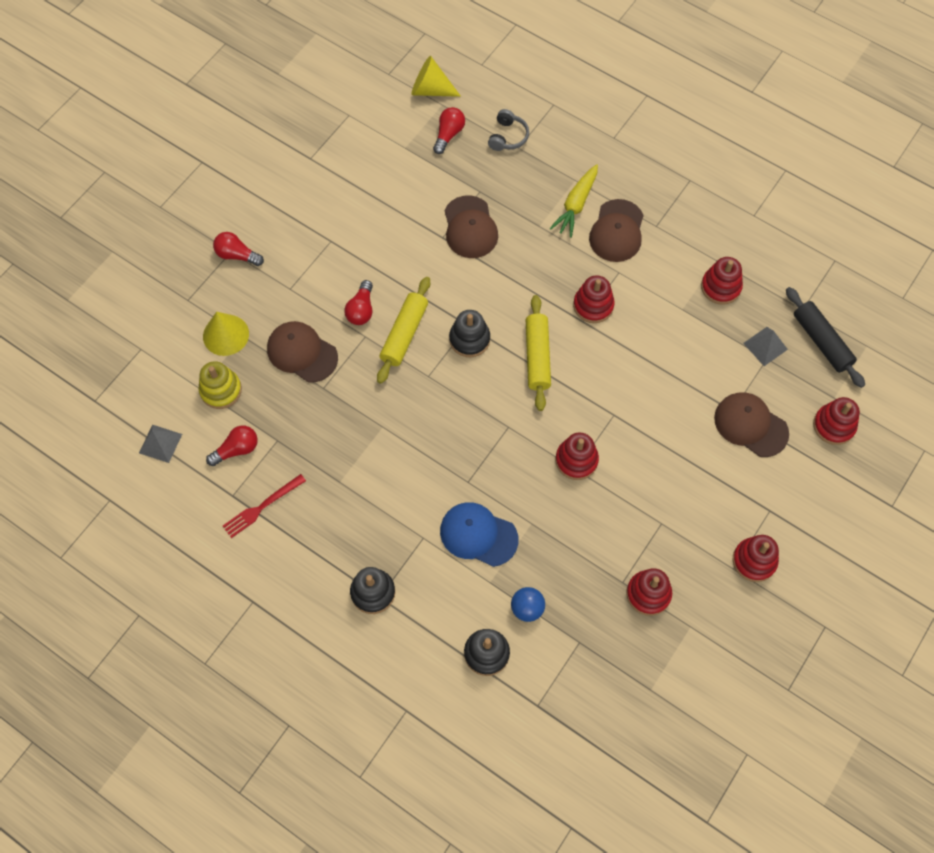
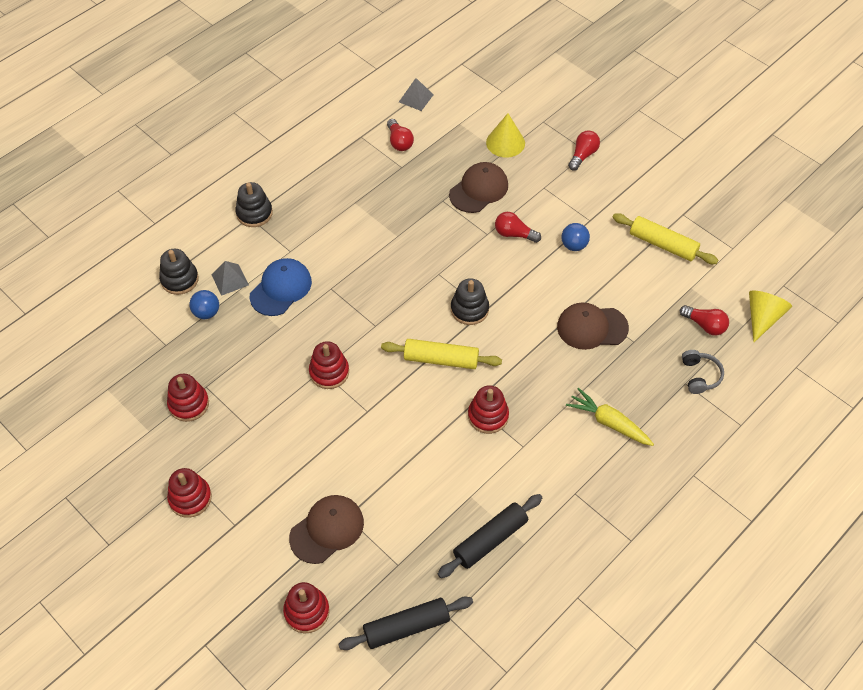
camera: 100 degrees right, 10 degrees down
yellow stacking toy [199,361,242,409] -> none
red fork [223,474,306,538] -> none
yellow rolling pin [377,277,430,384] -> yellow rolling pin moved to [613,213,718,264]
grey headphones [488,109,529,151] -> grey headphones turned 120 degrees counterclockwise [682,350,724,394]
brown cap [589,199,644,262] -> none
red stacking toy [701,257,743,305] -> black rolling pin [438,494,542,578]
grey pyramid [743,327,788,366] -> grey pyramid moved to [211,261,249,296]
none -> blue ball [561,223,590,251]

